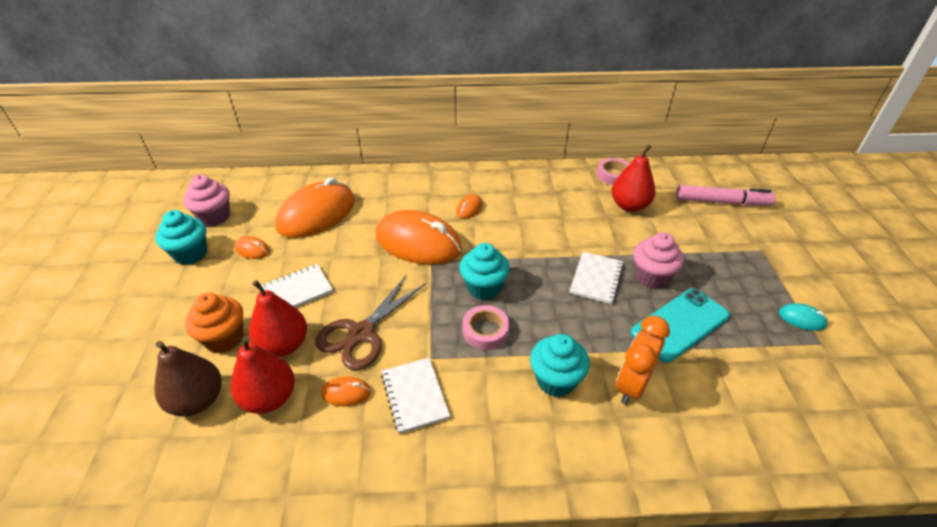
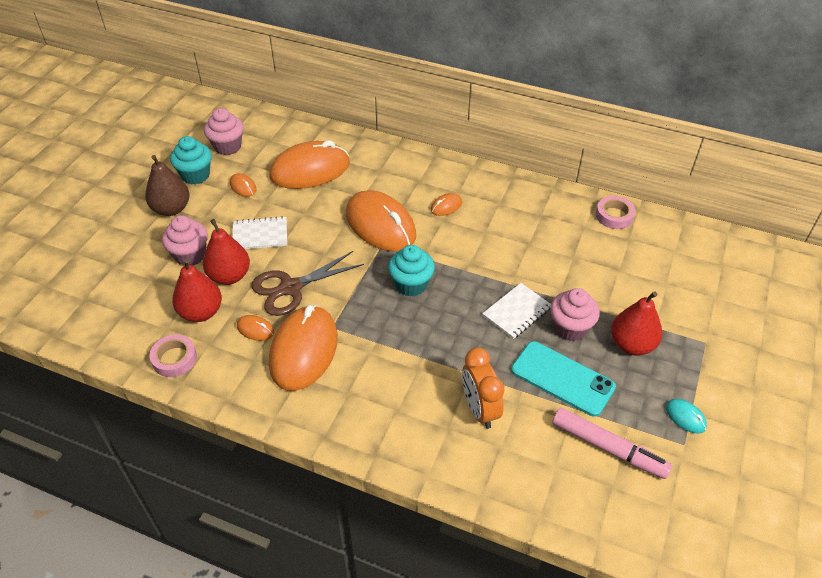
camera: 25 degrees right, 5 degrees up
brown pear [154,341,222,416] -> brown pear moved to [145,155,189,216]
orange cupcake [185,293,243,353] -> pink cupcake [162,216,208,266]
white notebook [381,358,450,434] -> orange mouse [269,305,338,391]
pink tape [462,305,510,350] -> pink tape moved to [149,335,197,377]
turquoise cupcake [530,334,590,397] -> none
red pear [611,145,655,212] -> red pear moved to [611,291,662,355]
orange clock [616,316,670,405] -> orange clock turned 75 degrees counterclockwise [462,348,505,429]
turquoise phone [631,288,730,363] -> turquoise phone turned 45 degrees clockwise [511,341,616,417]
pink marker [676,185,776,205] -> pink marker moved to [552,408,672,479]

